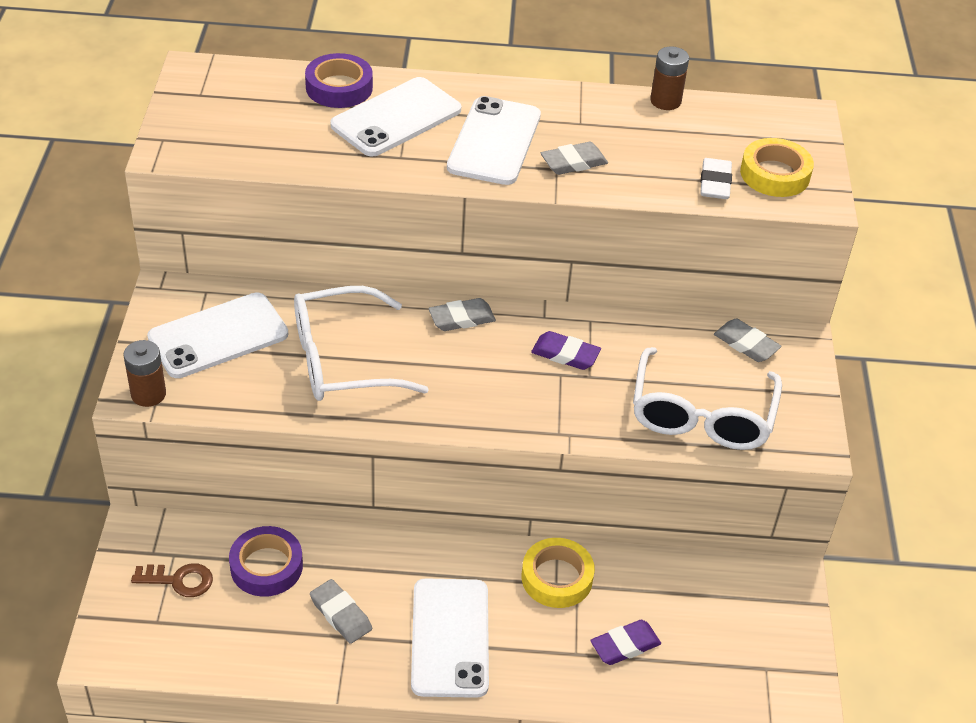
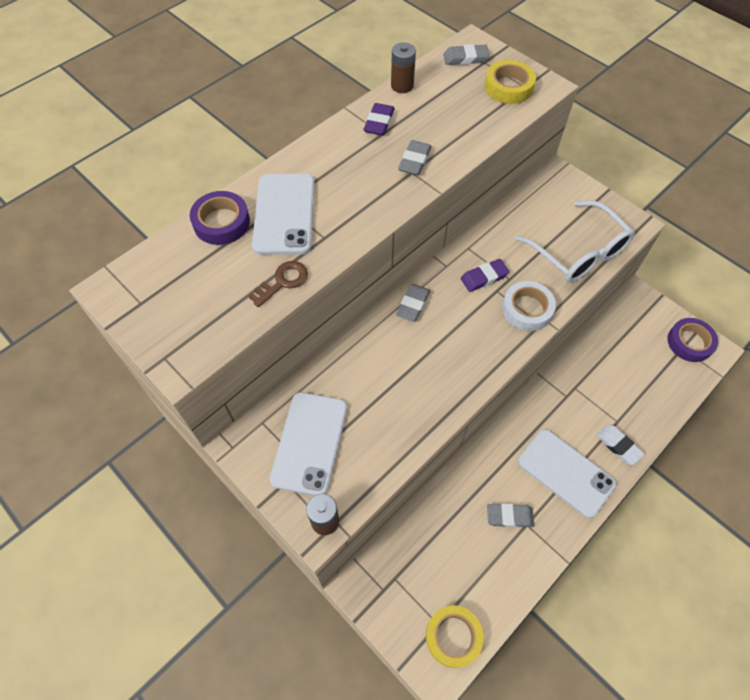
camera: 45 degrees left, 15 degrees up
brown key [131,563,213,597] -> brown key moved to [249,261,308,307]
purple tape [229,526,303,597] -> purple tape moved to [667,318,718,362]
white glasses [294,286,429,401] -> none
white phone [447,96,541,185] -> none
yellow tape [522,538,595,608] -> yellow tape moved to [426,605,484,668]
purple eraser [590,620,661,665] -> purple eraser moved to [364,103,395,136]
white eraser [700,158,732,199] -> white eraser moved to [596,424,644,465]
grey eraser [714,319,782,362] -> grey eraser moved to [443,44,490,65]
none -> white tape [502,281,556,331]

